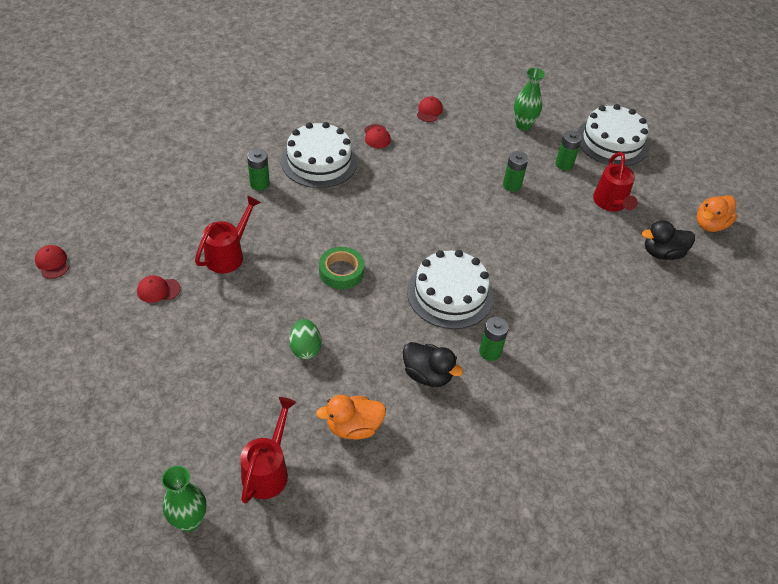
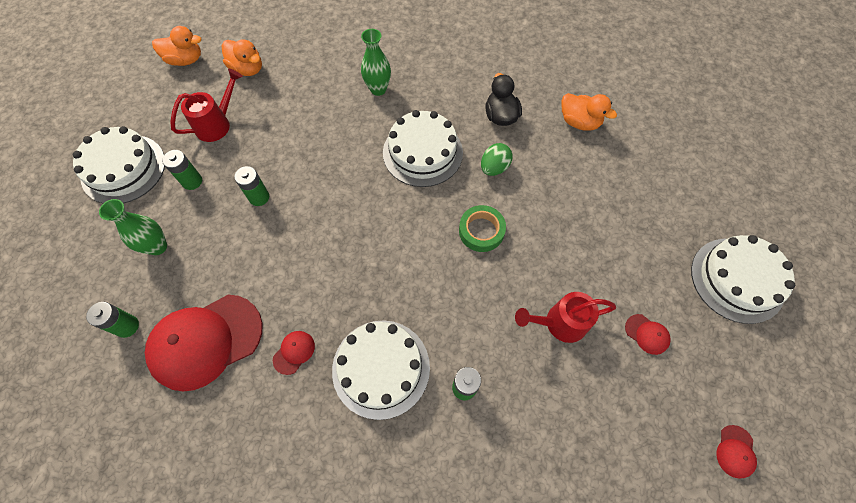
camera: 130 degrees left, 15 degrees up
green vase [161,466,207,532] -> green vase moved to [361,29,391,96]
red watering can [241,397,297,503] -> none
green egg [289,319,321,359] -> green egg moved to [481,143,512,176]
red cap [417,96,443,122] -> red cap [145,295,263,391], size x2.48
green battery [479,317,509,361] -> green battery moved to [86,302,139,338]
black duck [642,220,695,260] -> orange duck [222,39,262,76]
none -> white cake [691,235,795,324]

